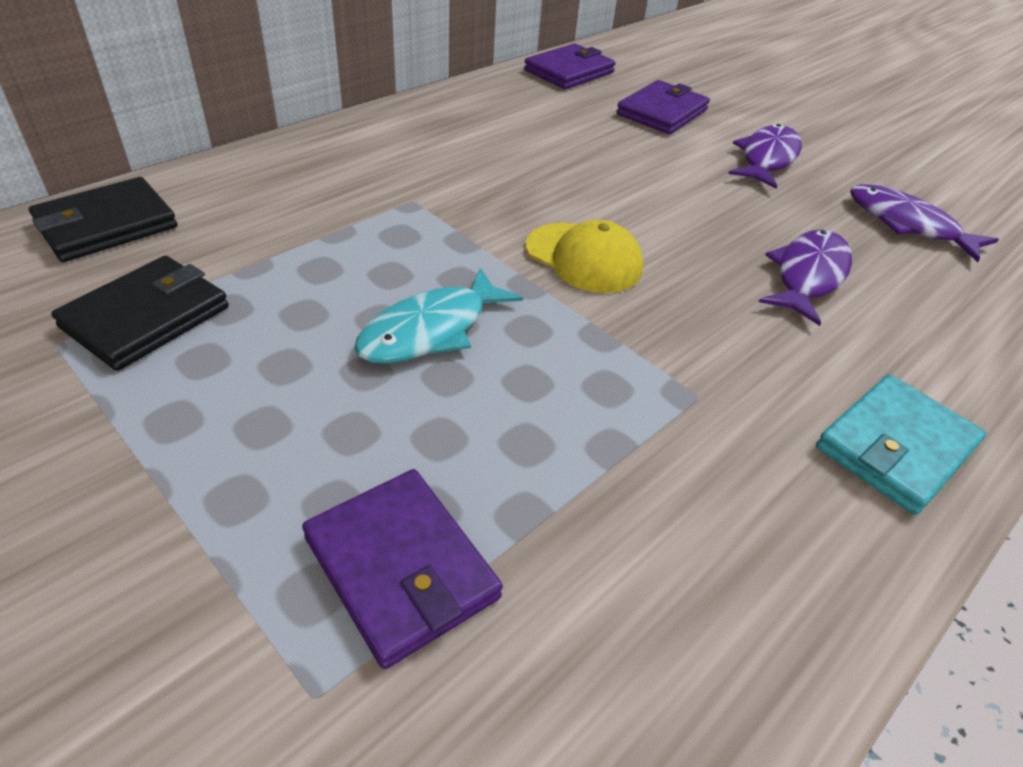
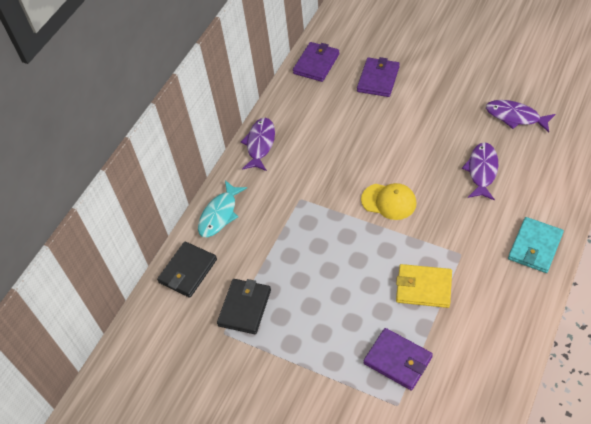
camera: 10 degrees left, 10 degrees up
turquoise fish [354,267,523,364] -> turquoise fish moved to [198,180,247,237]
purple fish [728,124,802,189] -> purple fish moved to [241,118,275,171]
none -> yellow wallet [396,264,452,308]

